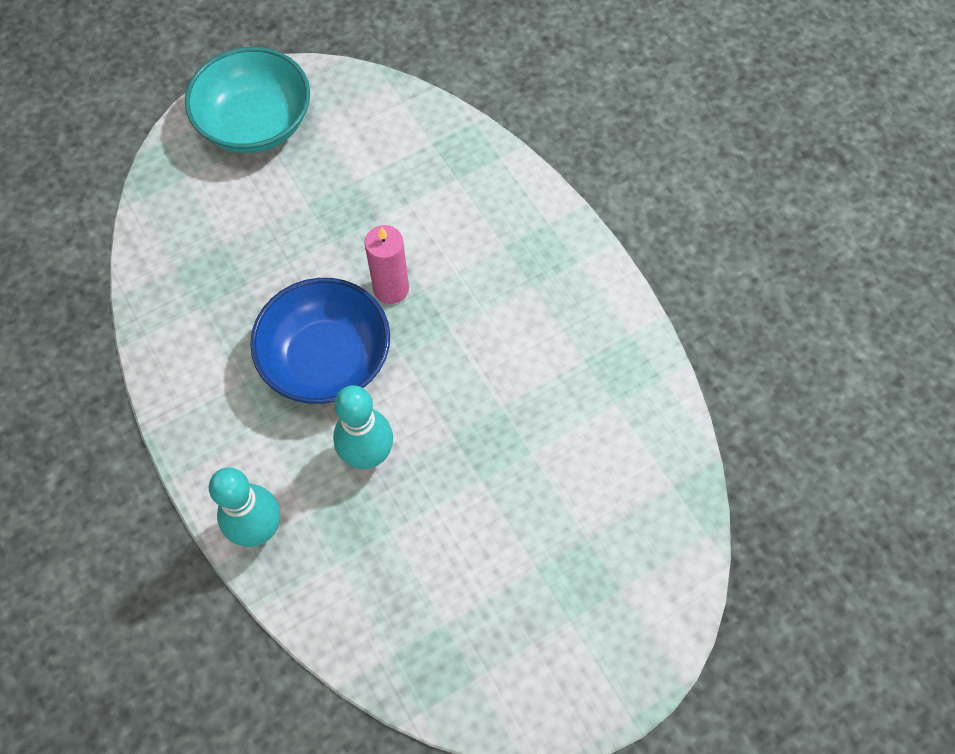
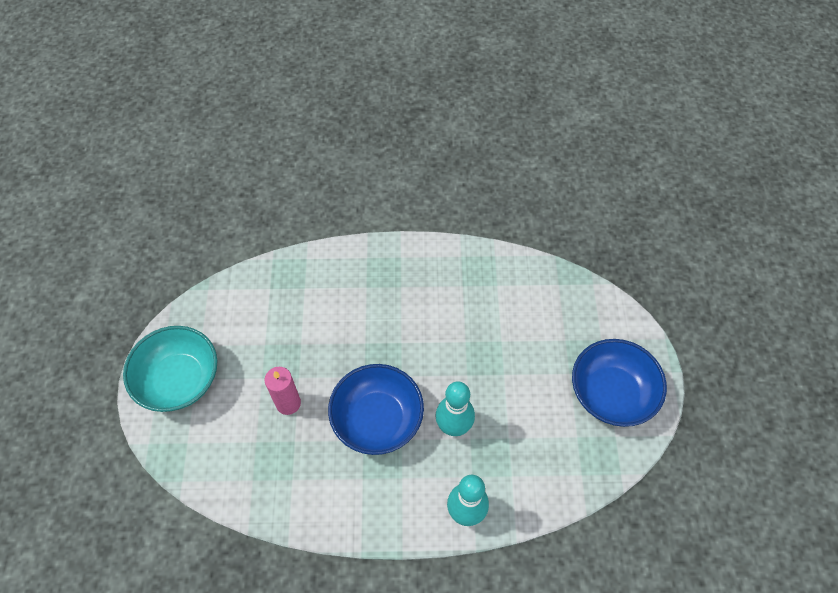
camera: 60 degrees left, 5 degrees down
pink candle [364,225,409,304] -> pink candle moved to [265,367,301,415]
none -> blue bowl [572,339,667,427]

